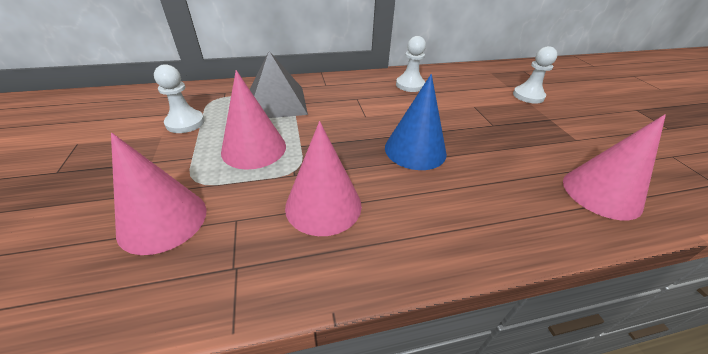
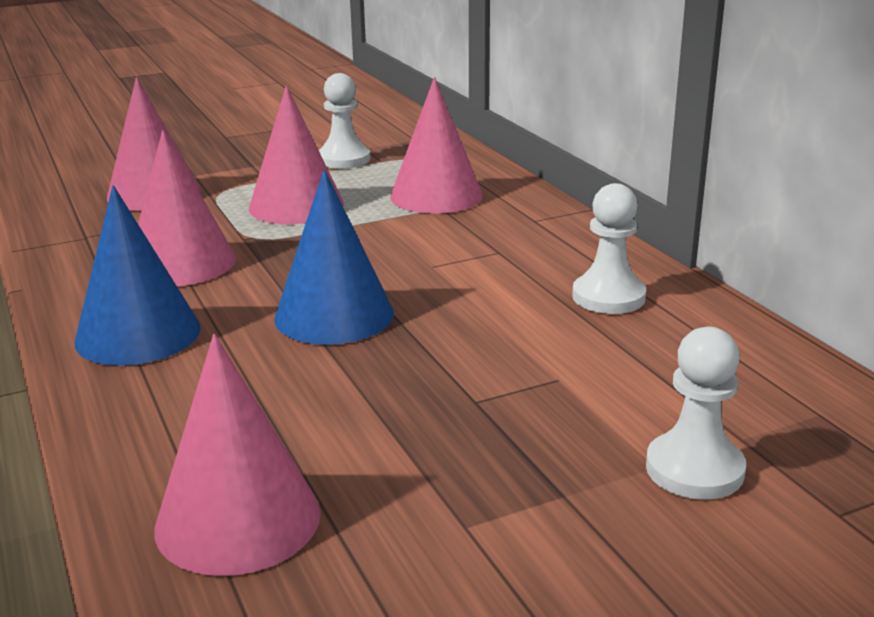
camera: 80 degrees right, 15 degrees down
grey pyramid [250,51,308,118] -> pink cone [390,77,483,214]
none -> blue cone [75,185,201,366]

